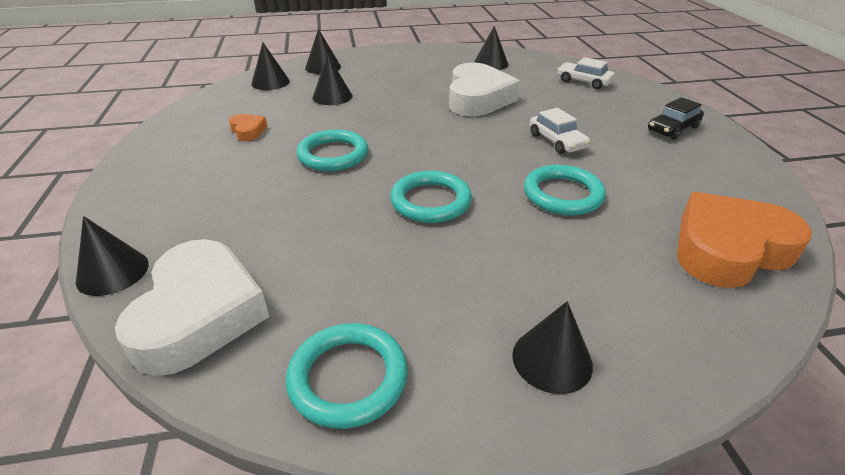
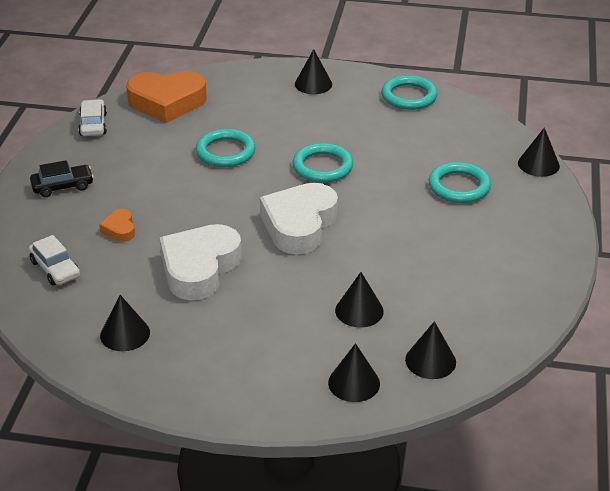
camera: 160 degrees left, 0 degrees up
white heart [115,239,269,376] -> white heart moved to [260,183,338,255]
orange heart [229,114,267,141] -> orange heart moved to [99,209,135,242]
turquoise ring [296,129,368,171] -> turquoise ring moved to [429,162,491,203]
white car [530,108,590,154] -> white car moved to [78,99,107,136]

